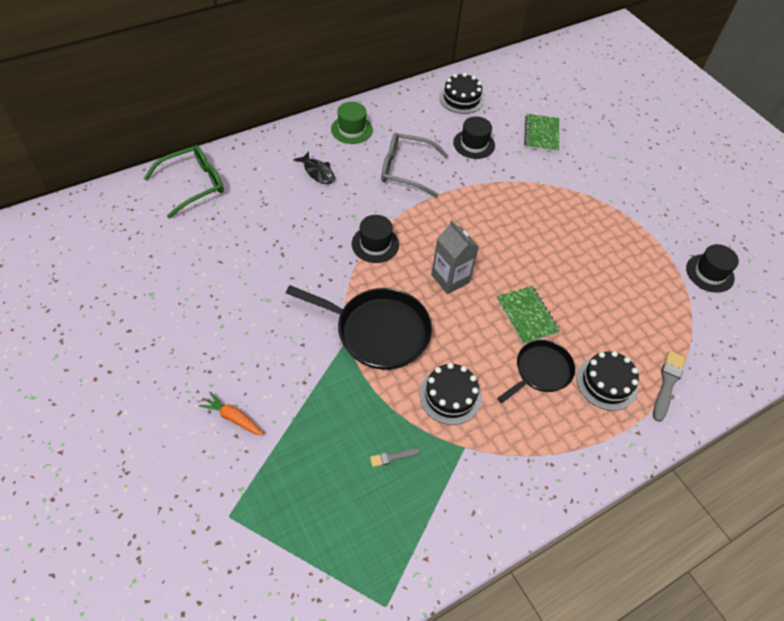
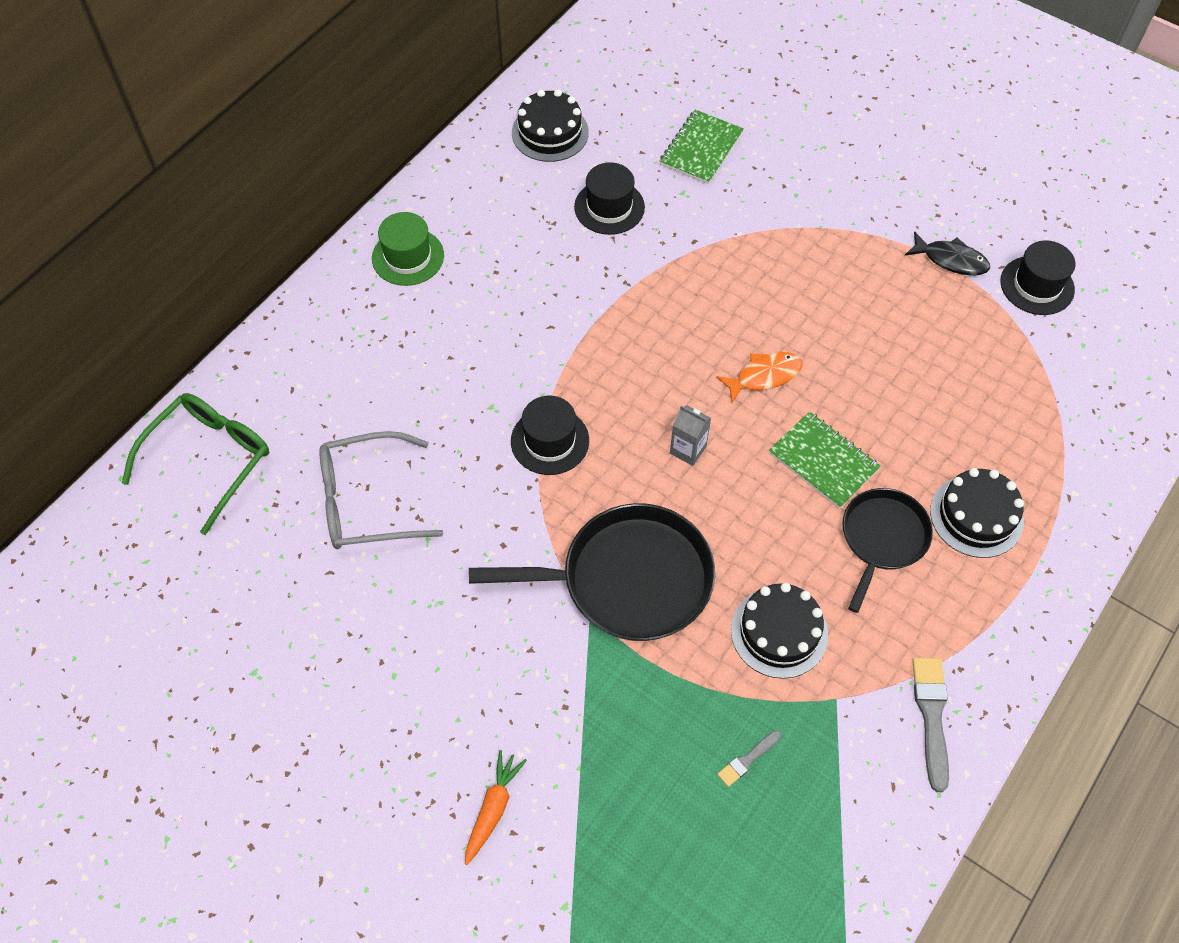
camera: 20 degrees left, 5 degrees up
orange carrot [199,392,264,436] -> orange carrot turned 105 degrees clockwise [465,750,527,865]
black fish [293,151,335,184] -> black fish moved to [905,231,990,276]
grey glasses [381,133,449,197] -> grey glasses moved to [319,431,443,549]
grey carton [431,220,479,294] -> grey carton [670,405,711,466], size x0.60
green notebook [524,114,559,152] -> green notebook turned 45 degrees clockwise [660,109,744,184]
grey brush [653,351,685,422] -> grey brush moved to [912,657,949,792]
none -> orange fish [716,352,803,403]

